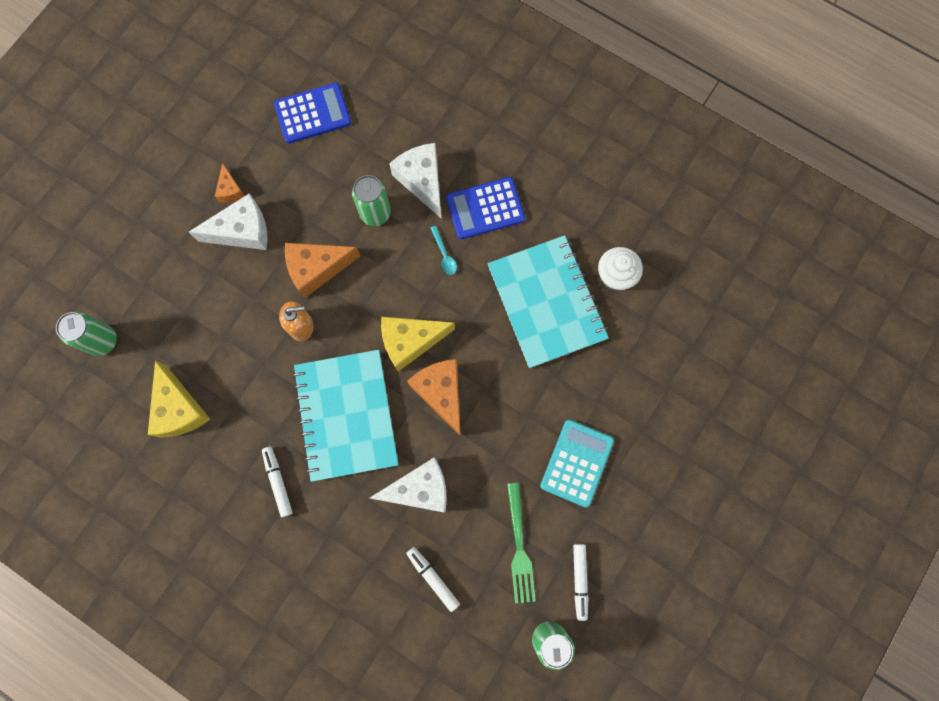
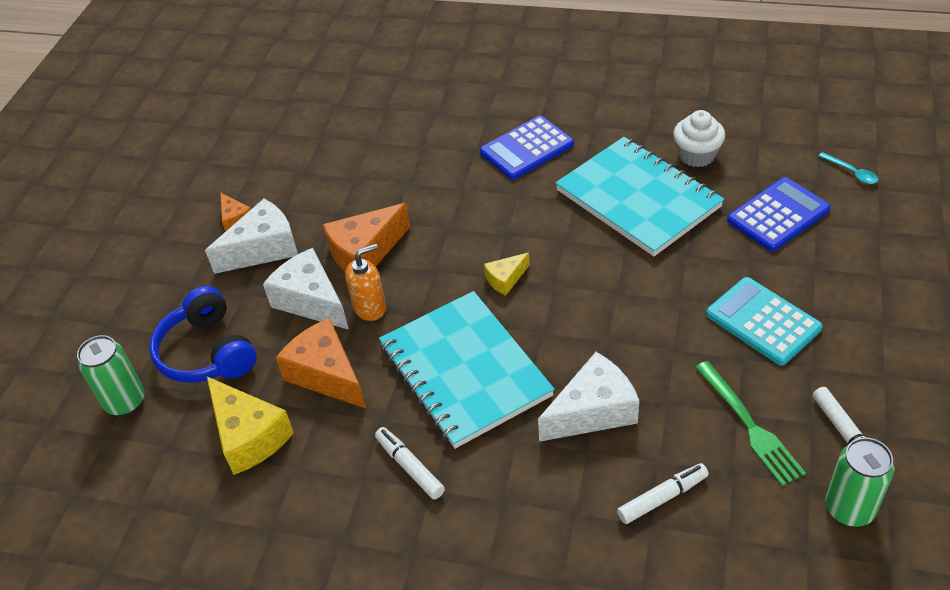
camera: 15 degrees left, 30 degrees down
blue calculator [274,83,351,144] -> blue calculator moved to [727,177,831,252]
green can [352,175,391,226] -> none
yellow cheese [381,317,455,372] -> yellow cheese [484,252,530,296], size x0.53
white cheese [389,143,442,219] -> white cheese moved to [263,248,349,330]
white marker [406,547,460,612] -> white marker turned 120 degrees clockwise [617,463,709,524]
orange cheese [407,359,461,436] -> orange cheese moved to [276,318,366,408]
turquoise spoon [431,226,457,275] -> turquoise spoon moved to [819,152,878,184]
turquoise calculator [540,420,614,508] -> turquoise calculator turned 45 degrees counterclockwise [706,277,823,365]
none -> blue headphones [149,286,257,383]

